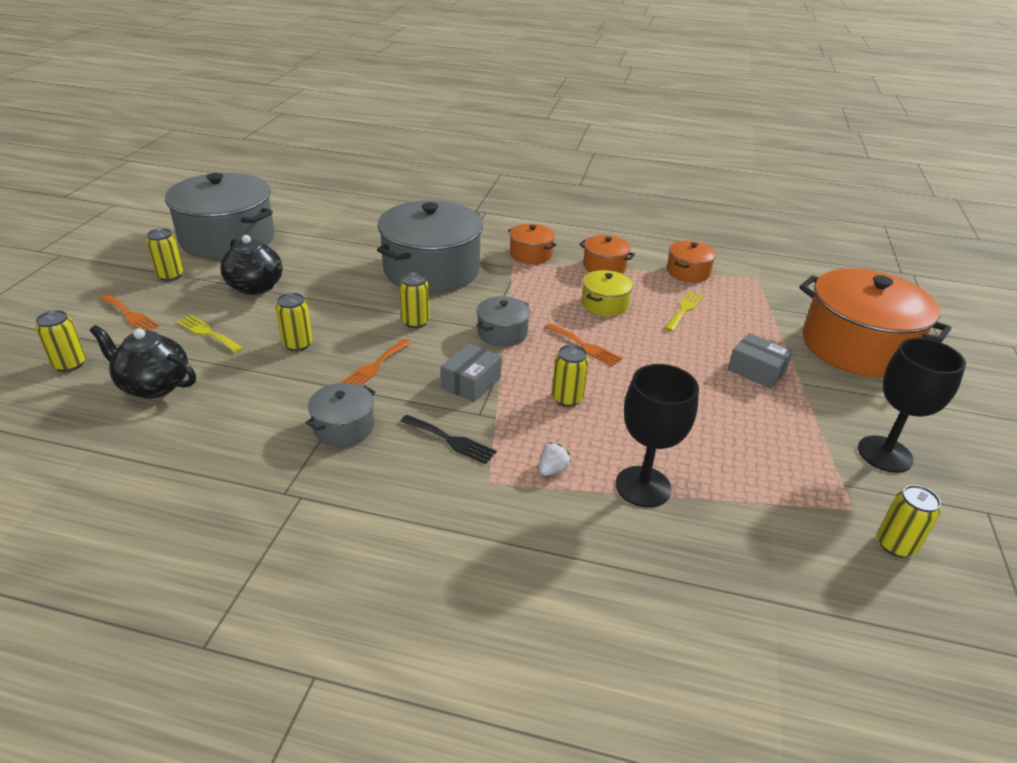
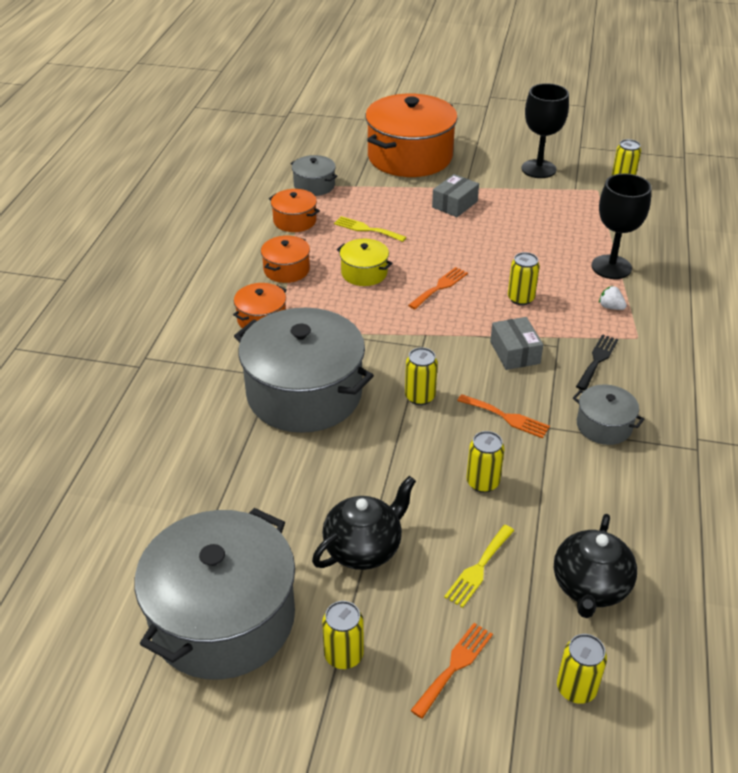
camera: 90 degrees left, 5 degrees up
grey box [441,343,502,402] -> grey box turned 45 degrees clockwise [490,317,543,370]
grey pot [477,296,530,347] -> grey pot moved to [290,155,337,196]

